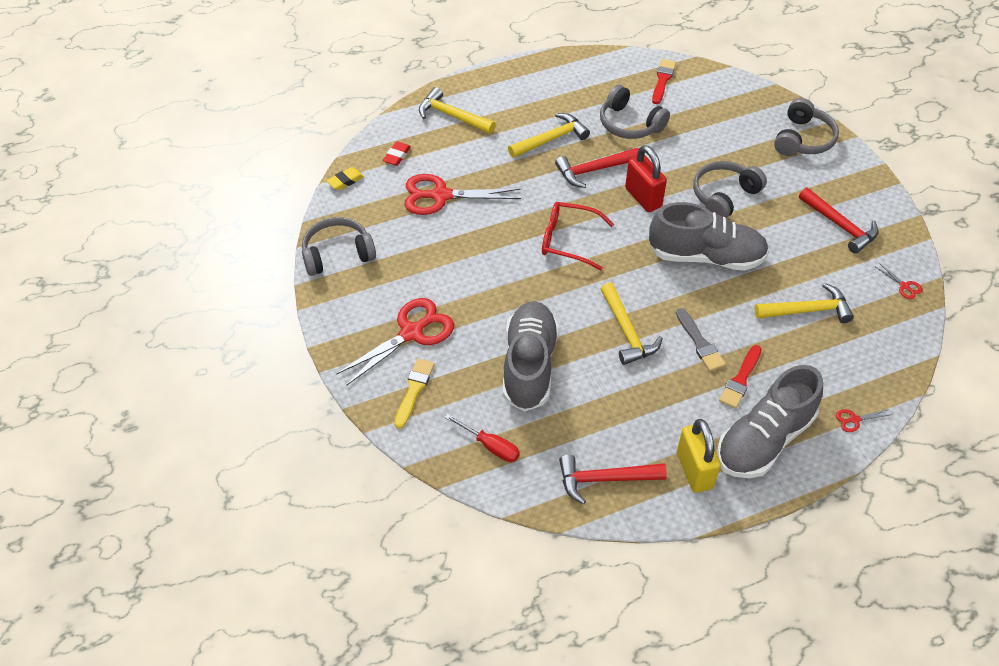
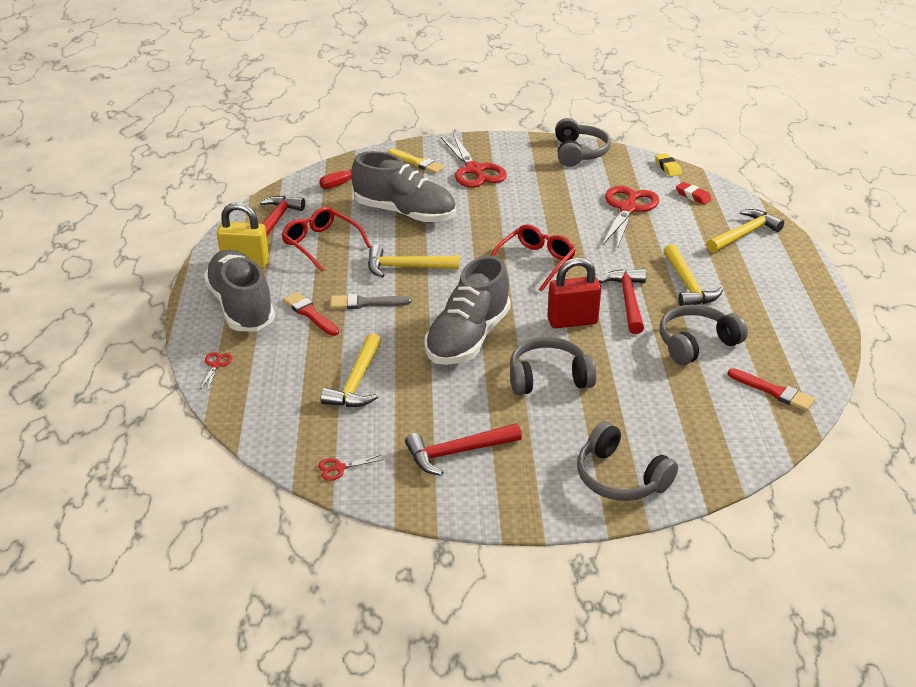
camera: 110 degrees right, 15 degrees down
grey headphones [693,161,767,218] -> grey headphones turned 75 degrees counterclockwise [510,337,596,395]
none -> red glasses [281,207,371,272]

